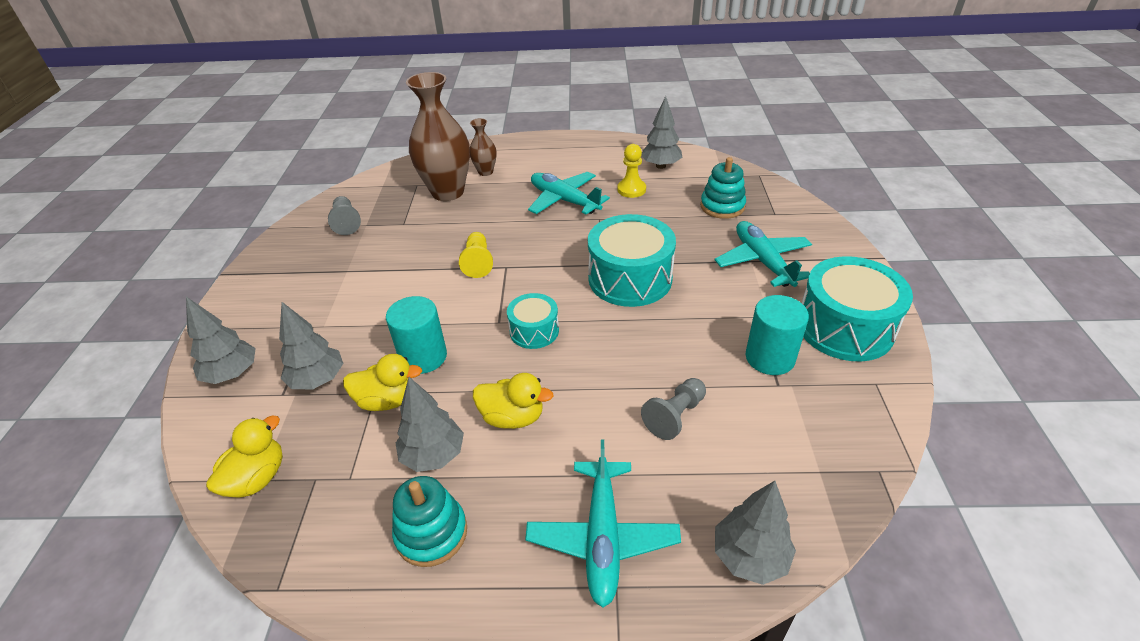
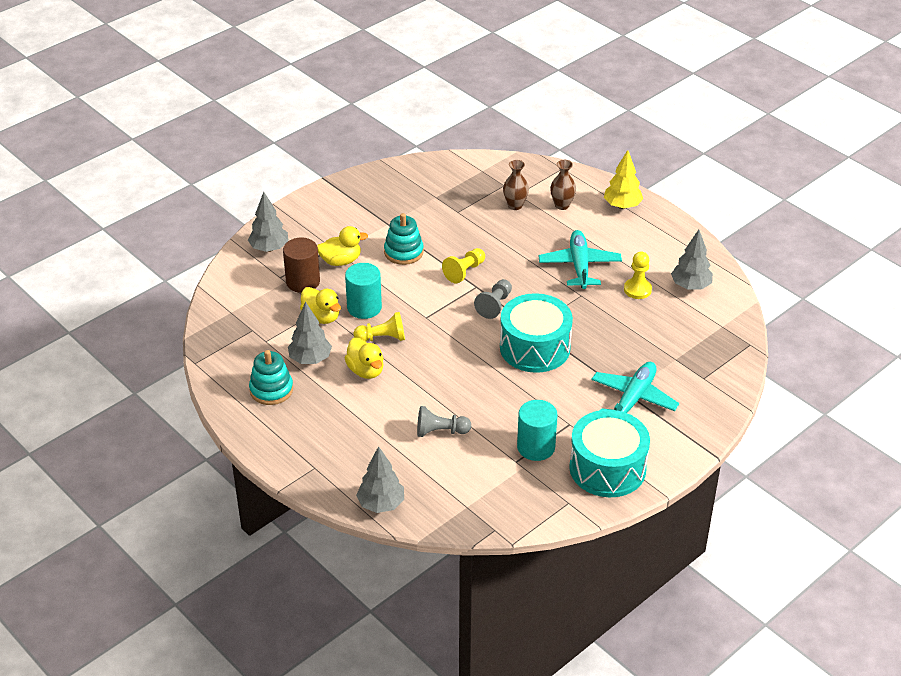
camera: 45 degrees right, 0 degrees up
yellow duck [206,416,283,497] -> yellow duck moved to [317,226,368,266]
grey tree [279,302,343,389] -> brown cylinder [283,238,320,293]
grey pawn [328,196,361,235] -> grey pawn moved to [474,279,512,319]
brown vase [406,72,470,201] -> brown vase [503,160,529,210], size x0.48
turquoise drum [507,293,559,349] -> none
turquoise plane [525,440,681,608] -> none
turquoise stacking toy [700,157,746,219] -> turquoise stacking toy moved to [384,213,424,265]
none -> yellow pawn [354,312,405,341]
none -> yellow tree [604,150,643,209]

